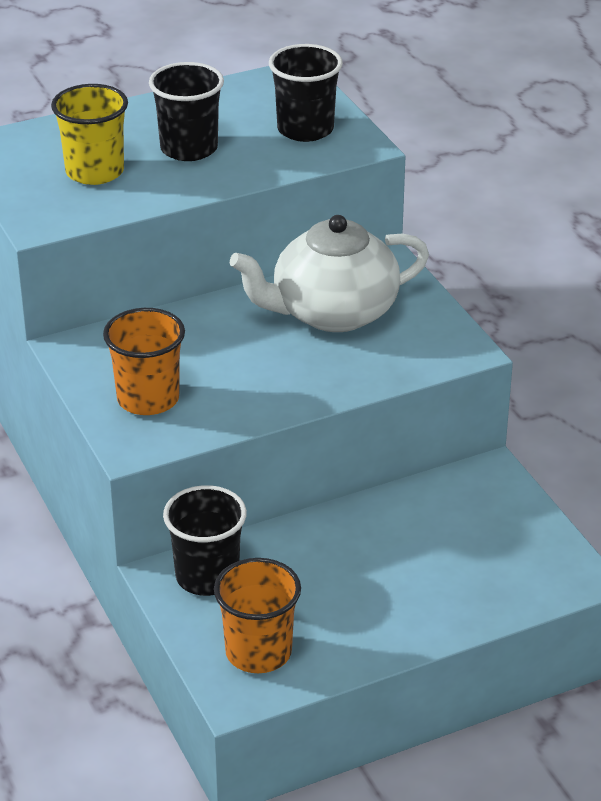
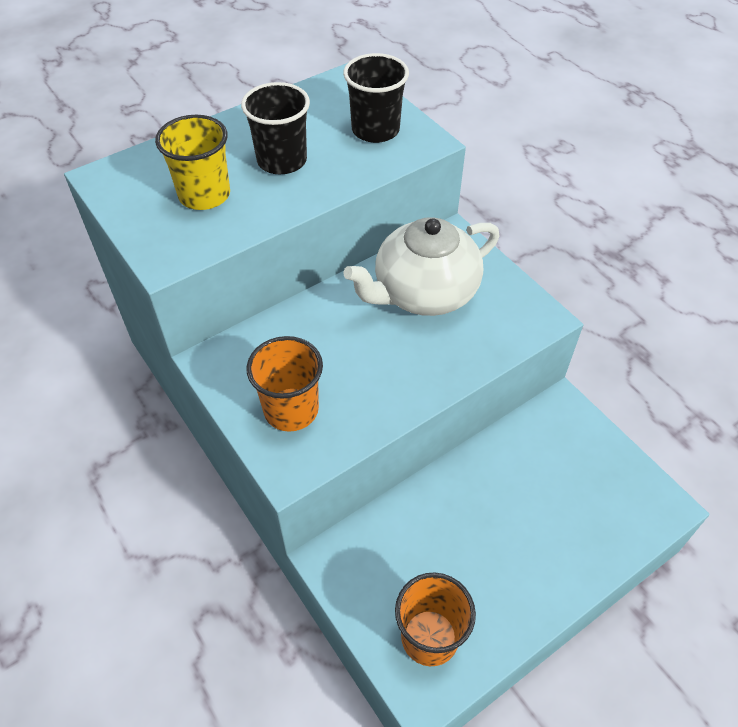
camera: 10 degrees left, 15 degrees up
black cup [163,485,247,596] -> none

